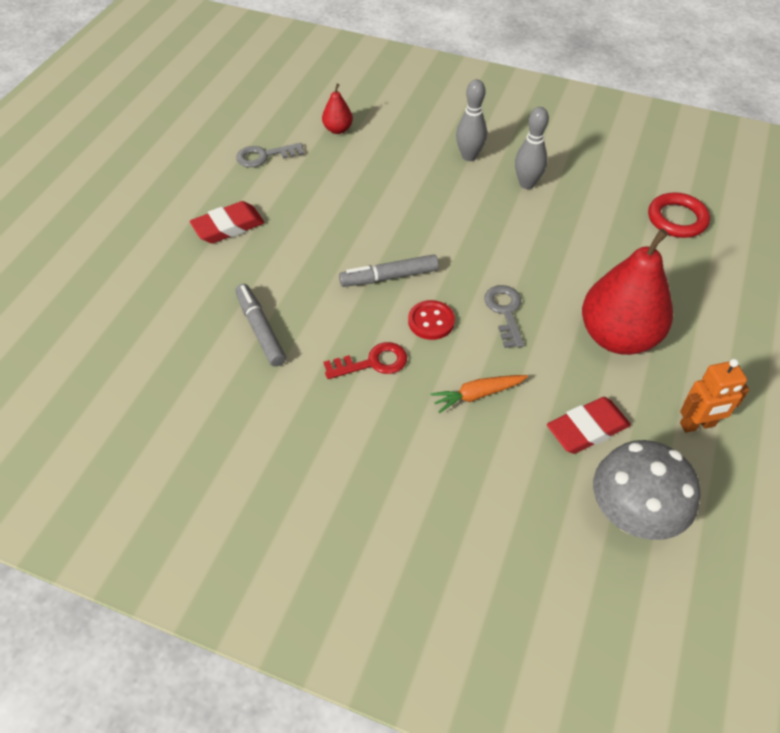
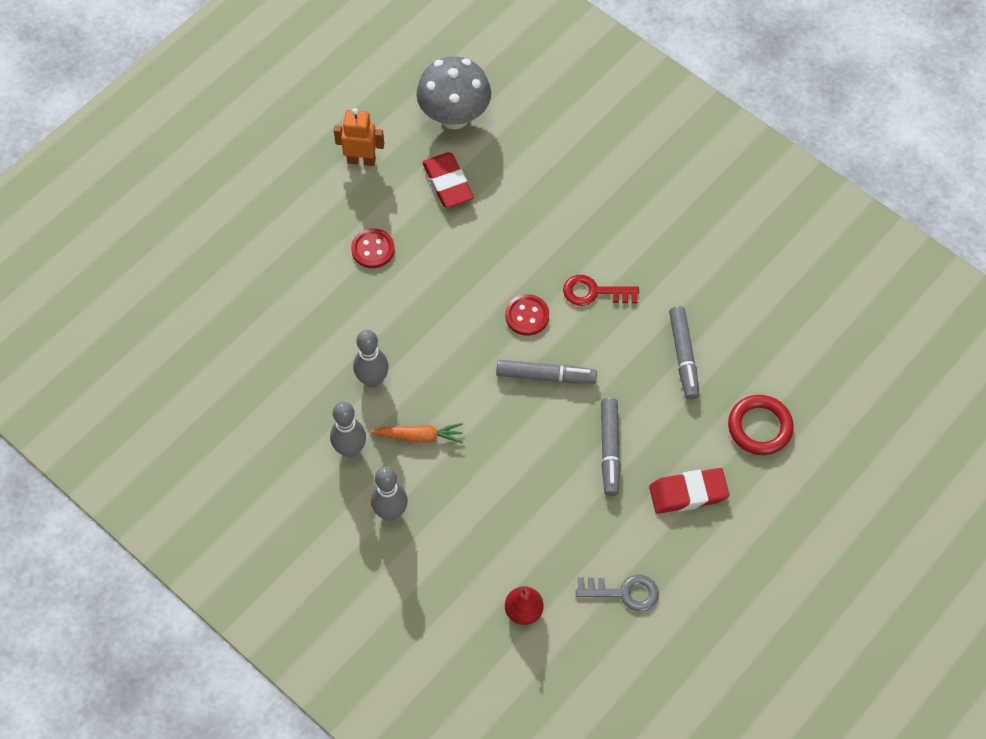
camera: 160 degrees left, 10 degrees up
orange carrot [430,375,528,413] -> orange carrot moved to [371,423,463,443]
grey key [484,285,524,348] -> none
red eraser [547,397,631,454] -> red eraser turned 75 degrees clockwise [423,152,474,208]
red pear [582,228,673,355] -> red button [351,228,395,268]
red ring [648,192,710,238] -> red ring moved to [728,395,794,455]
none -> grey bowling pin [353,330,389,388]
none -> grey marker [601,398,621,496]

